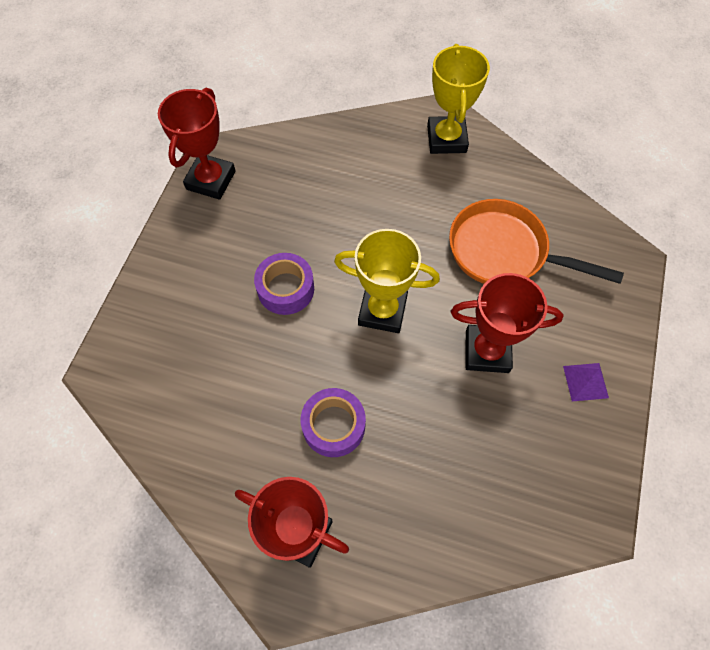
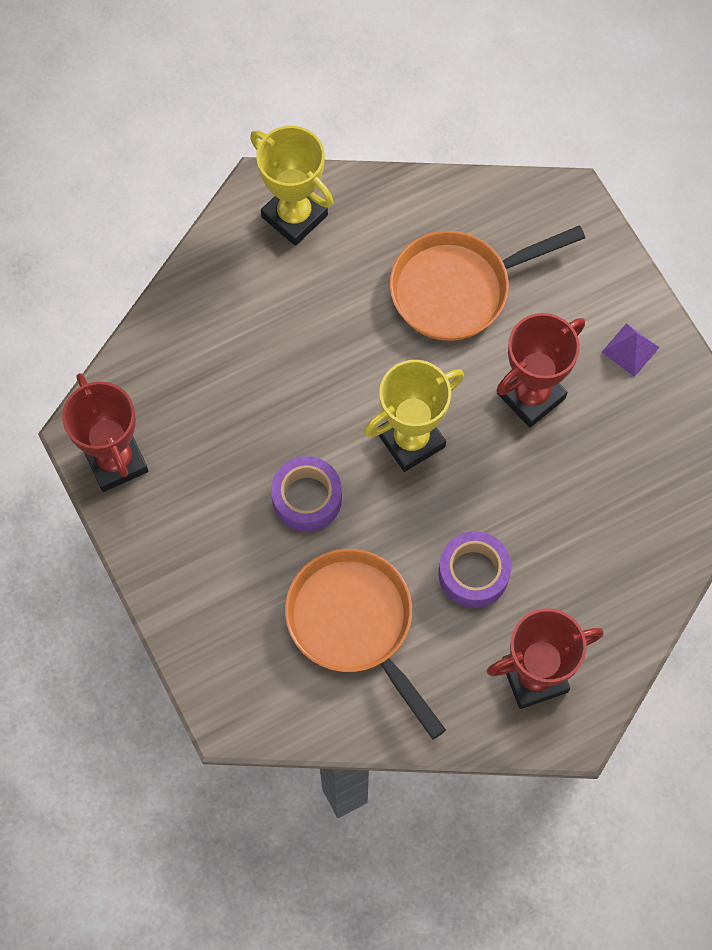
camera: 45 degrees left, 5 degrees up
none -> orange pan [285,549,446,740]

